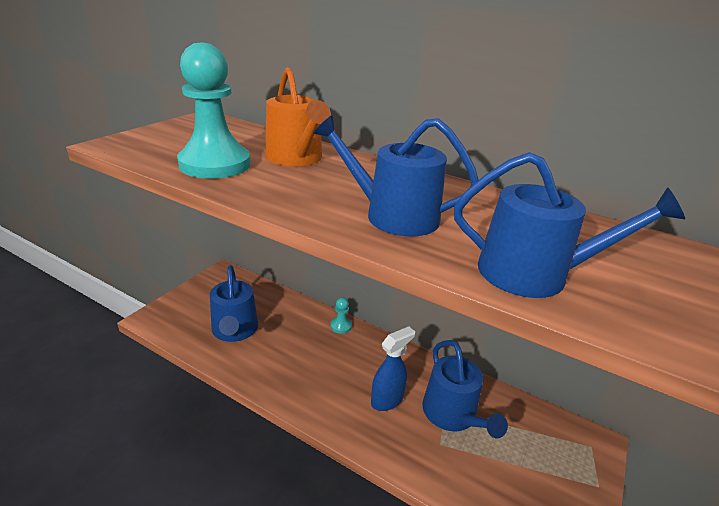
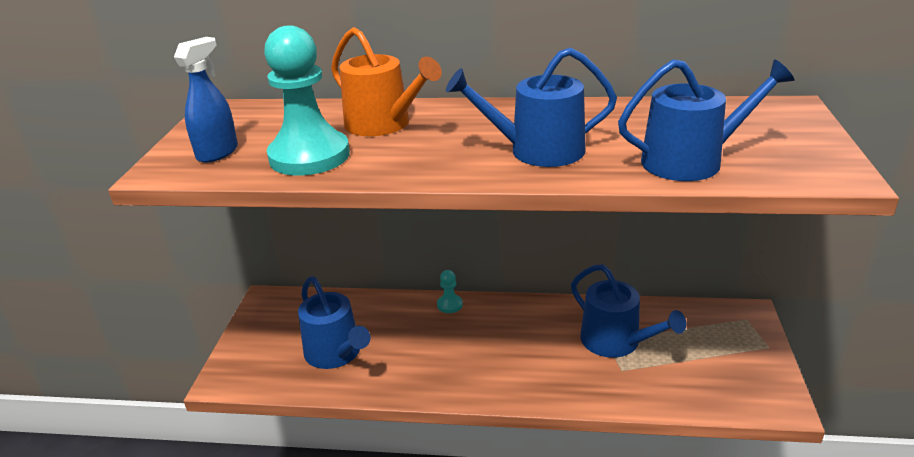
camera: 20 degrees left, 0 degrees up
blue spray bottle [371,327,415,411] -> blue spray bottle moved to [174,37,238,163]

